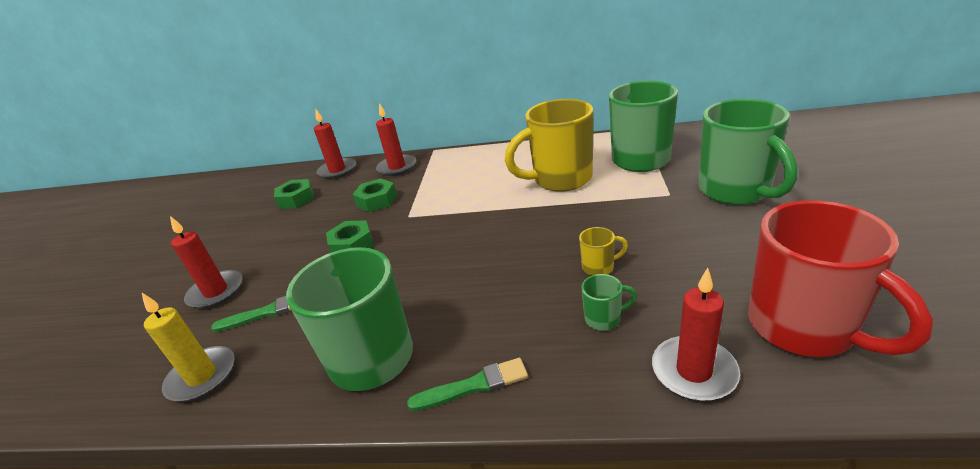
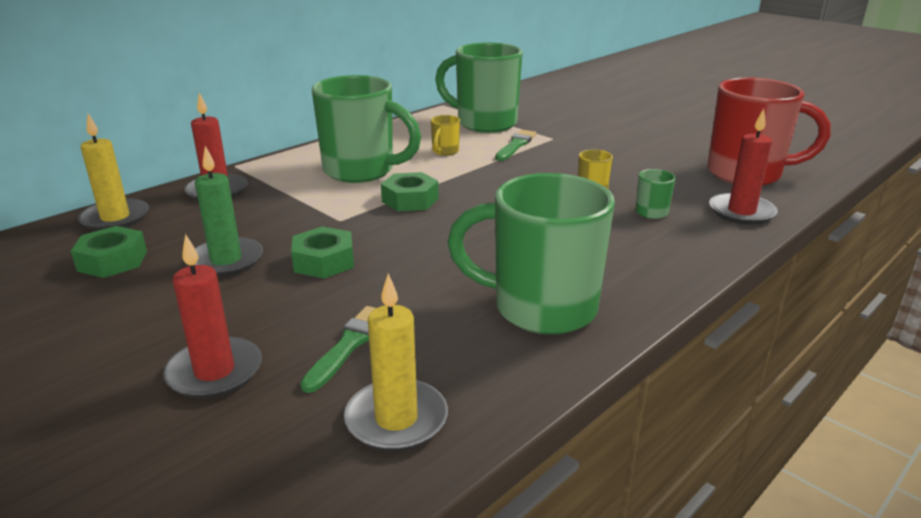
camera: 55 degrees left, 5 degrees down
red candle [314,108,356,179] -> yellow candle [78,114,149,231]
green nut [352,178,397,212] -> green nut moved to [381,172,439,212]
green brush [407,358,528,411] -> green brush moved to [495,130,537,161]
yellow mug [505,99,593,192] -> yellow mug [431,115,460,156], size x0.41
green mug [699,99,798,205] -> green mug moved to [312,75,421,183]
none -> green candle [189,146,263,277]

